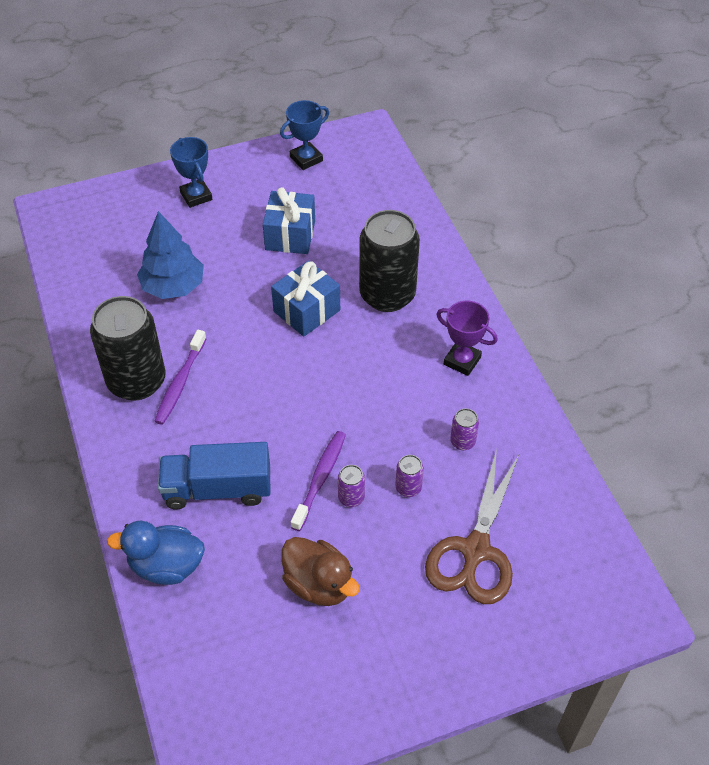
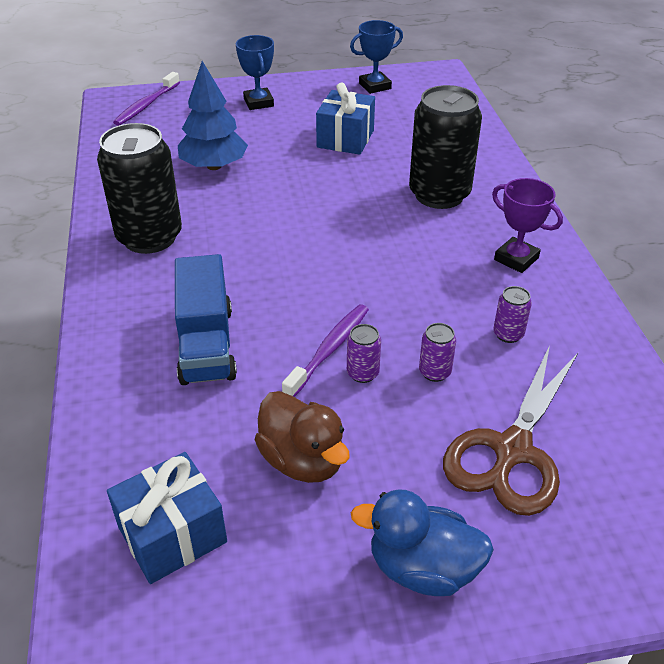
camera: 10 degrees right, 10 degrees down
blue duck [107,521,205,585] -> blue duck moved to [351,489,494,596]
purple toothbrush [154,330,207,425] -> purple toothbrush moved to [113,72,180,126]
blue truck [158,442,270,510] -> blue truck turned 105 degrees counterclockwise [175,254,237,385]
blue gift [271,261,340,337] -> blue gift moved to [107,452,227,584]

